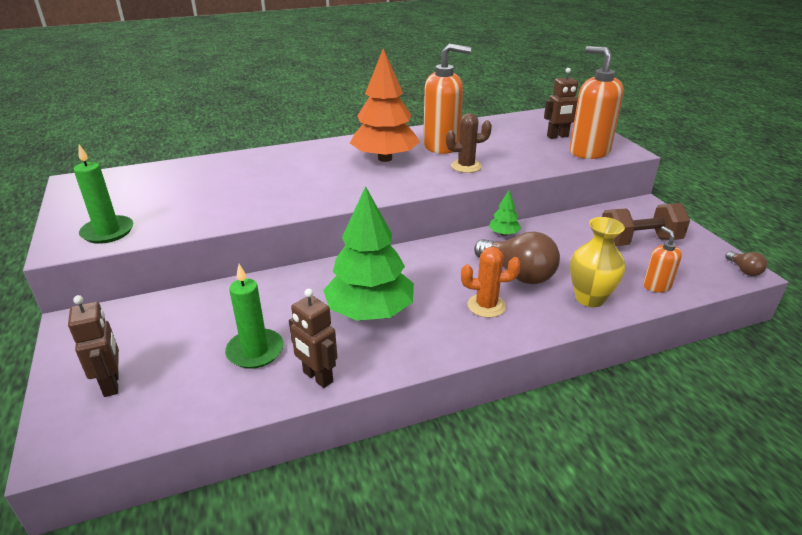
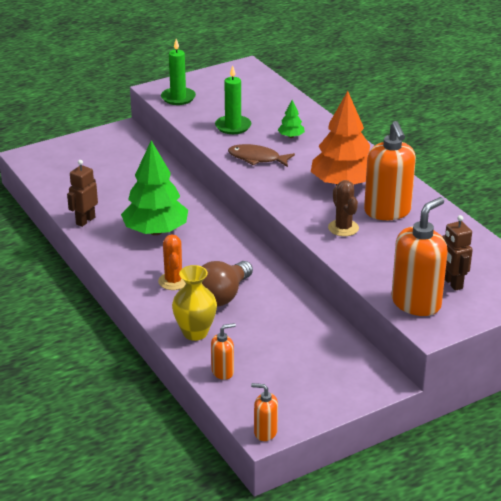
camera: 80 degrees right, 0 degrees up
brown robot [68,295,119,397] -> none
green candle [225,264,284,369] -> green candle moved to [215,65,251,134]
green tree [489,190,521,236] -> green tree moved to [278,100,305,138]
brown dumbbell [602,203,690,246] -> none
brown light bulb [725,251,767,276] -> orange soap dispenser [251,383,278,441]
none -> brown fish [228,144,295,167]

